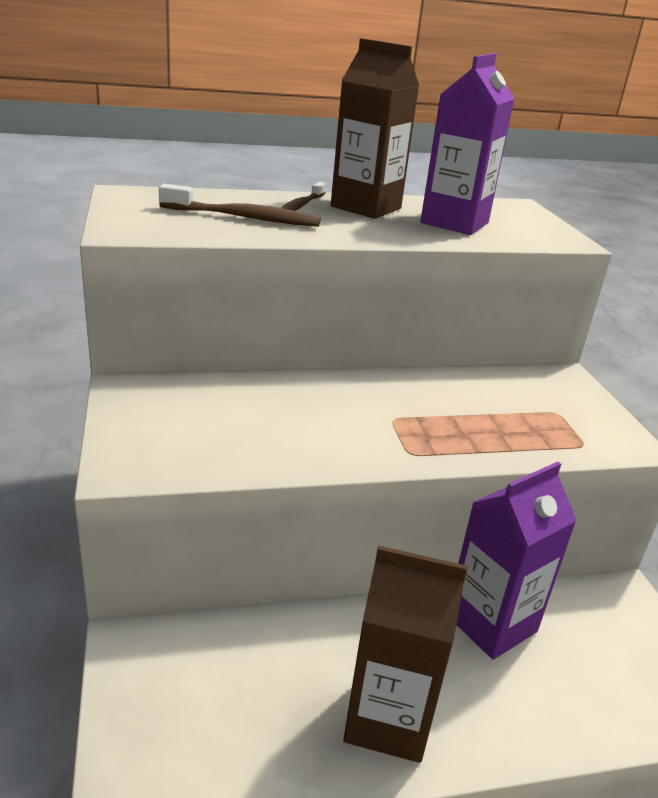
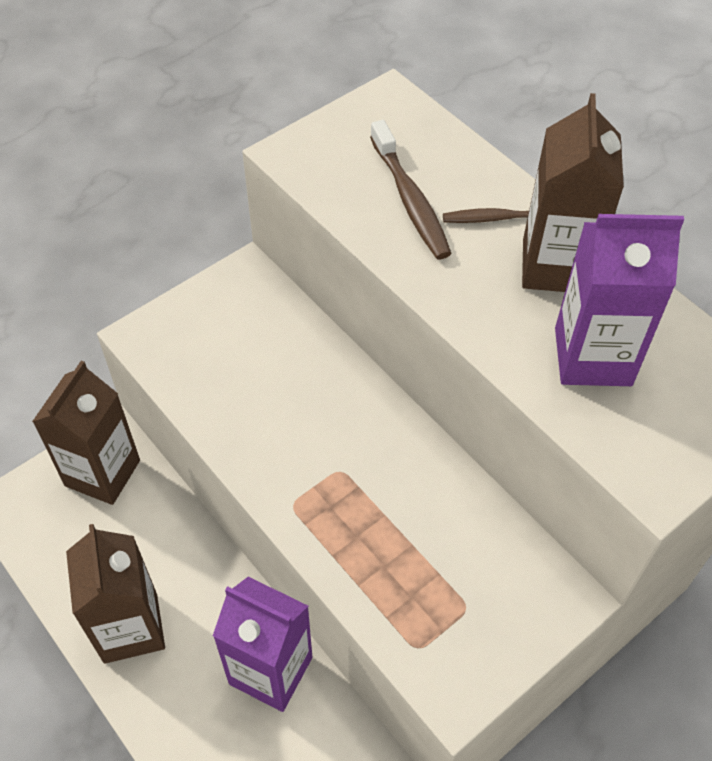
camera: 65 degrees right, 25 degrees up
none -> brown carton [32,361,140,505]

